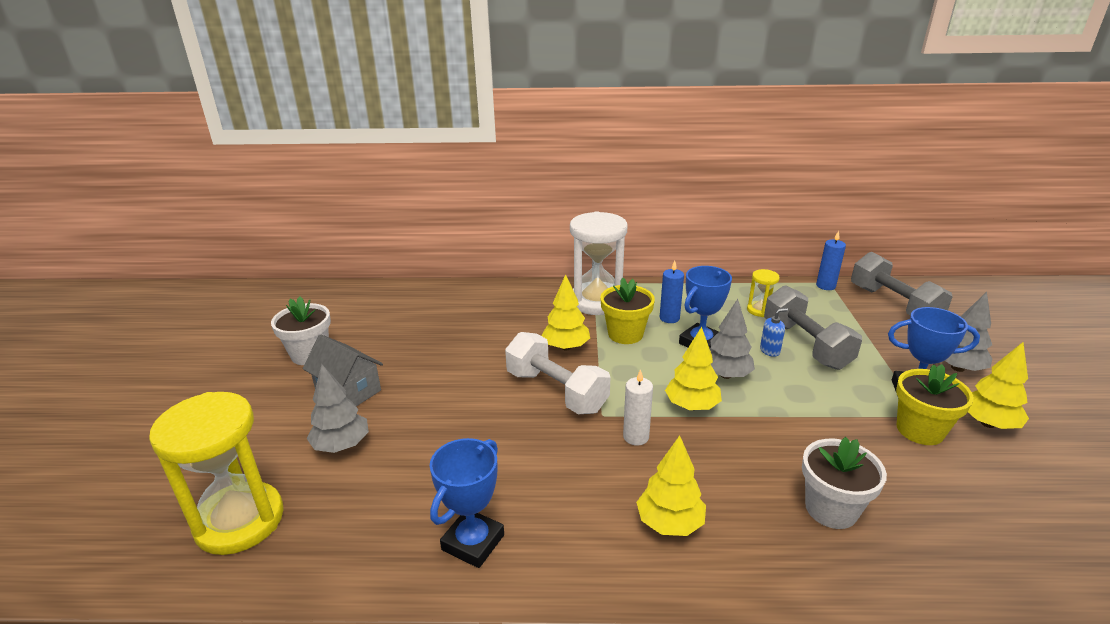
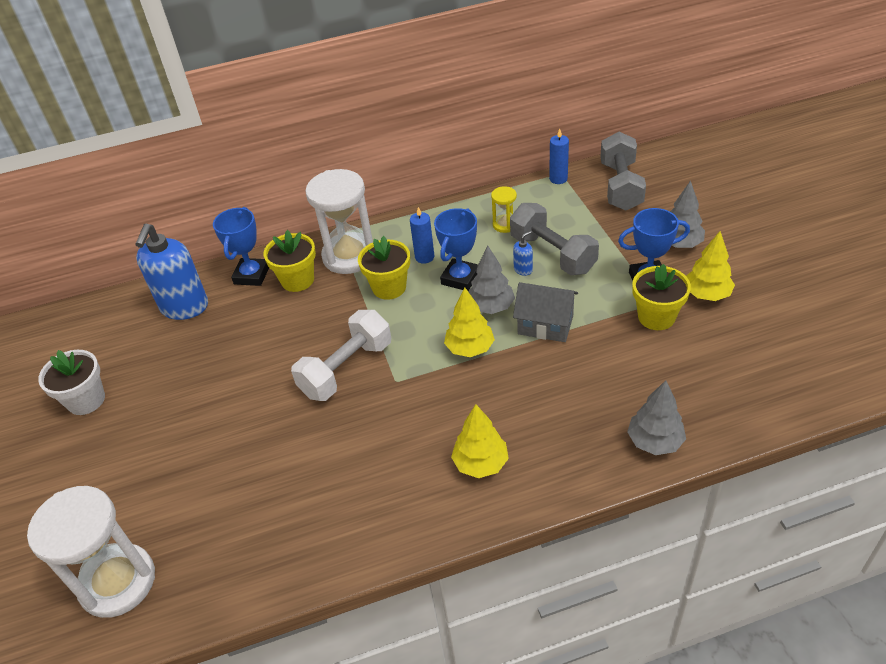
camera: 15 degrees left, 15 degrees up
yellow hourglass [149,392,284,555] -> white hourglass [27,486,155,618]
grey house [303,334,383,406] -> grey house moved to [513,282,578,342]
grey tree [307,364,369,453] -> grey tree moved to [627,380,686,455]
blue trophy [430,438,504,568] -> blue trophy moved to [213,207,269,286]
white dumbbell [505,332,610,414] -> white dumbbell turned 75 degrees counterclockwise [291,310,391,401]
yellow tree [541,274,590,351] -> none
white candle [623,369,653,445] -> none
white flower pot [802,437,887,529] -> none
grey dumbbell [851,252,953,316] -> grey dumbbell turned 45 degrees clockwise [600,132,646,211]
none -> blue soap dispenser [135,224,208,320]
none -> yellow flower pot [263,230,316,292]

